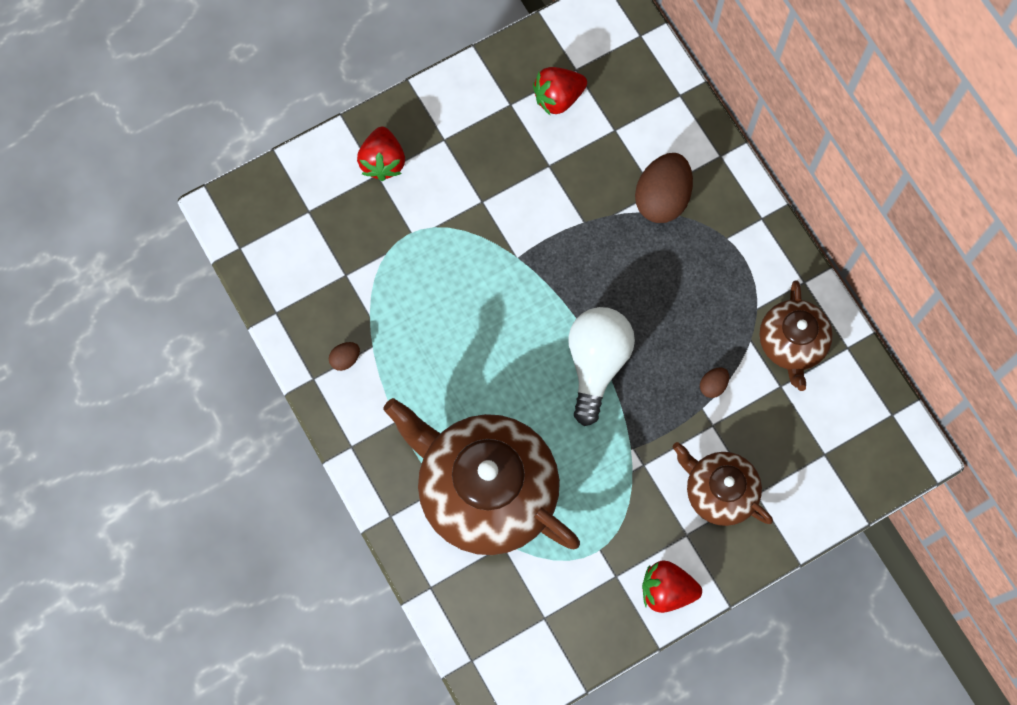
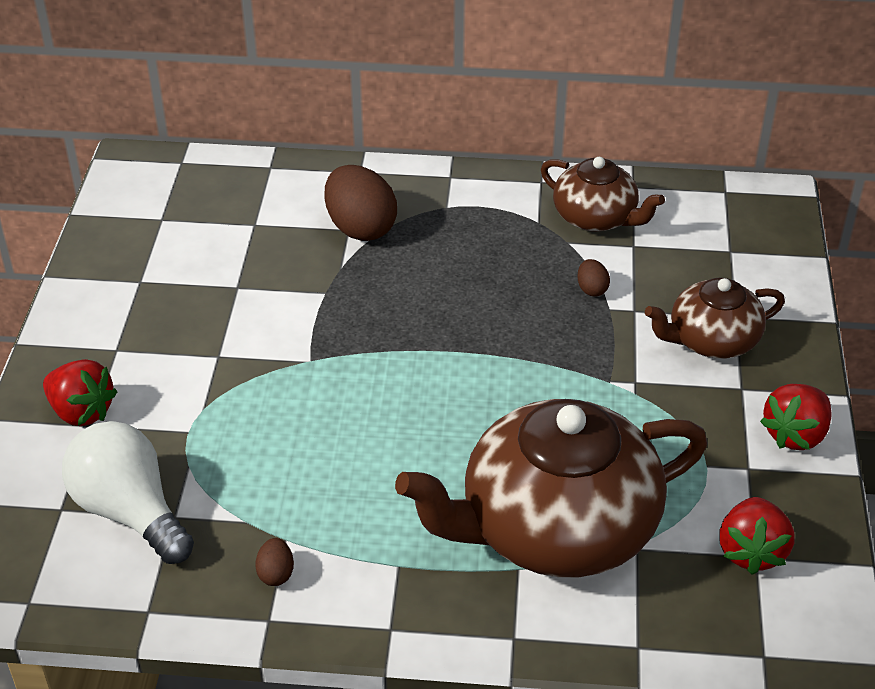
camera: 55 degrees left, 30 degrees down
red strawberry [533,67,587,116] -> red strawberry moved to [719,497,794,575]
white light bulb [568,307,635,426] -> white light bulb moved to [62,421,194,564]

